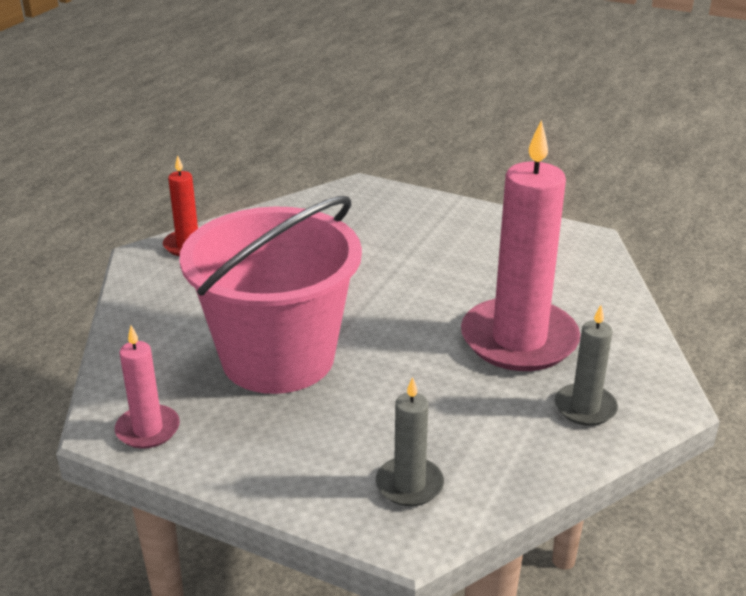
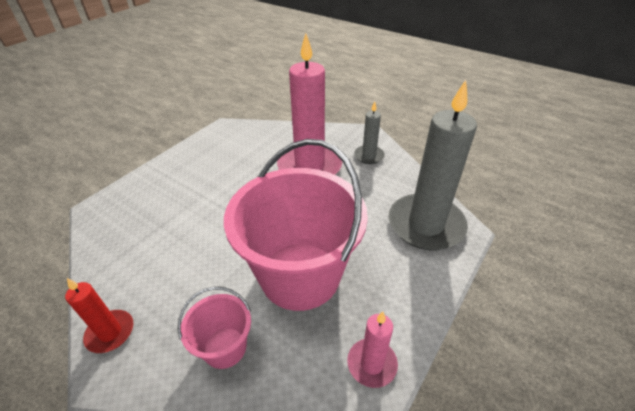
camera: 80 degrees left, 10 degrees up
grey candle [376,377,444,506] -> grey candle [389,80,477,250], size x2.07
none -> pink bucket [178,287,251,369]

